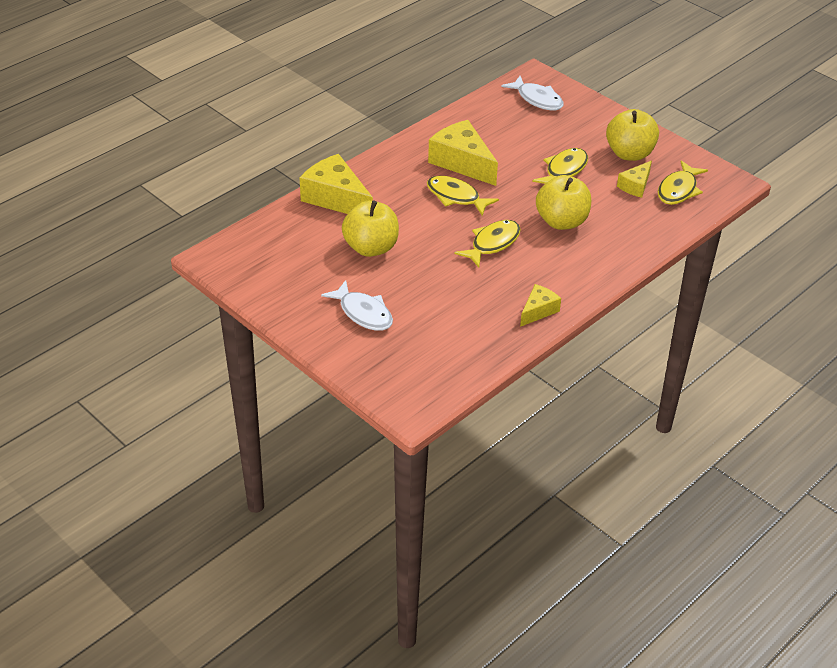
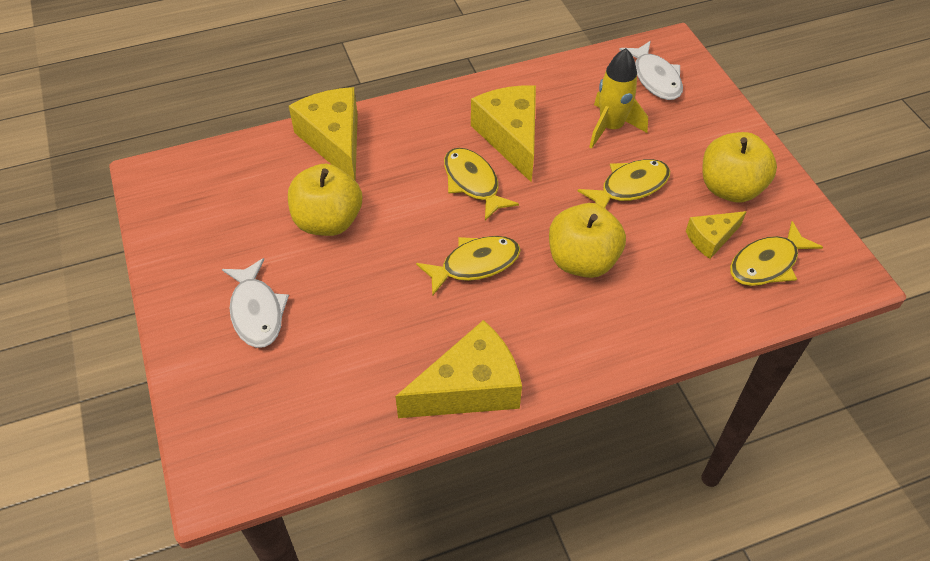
camera: 25 degrees right, 10 degrees up
yellow cheese [520,284,561,327] -> yellow cheese [395,320,522,418], size x1.83
none -> yellow rocket [589,48,648,149]

